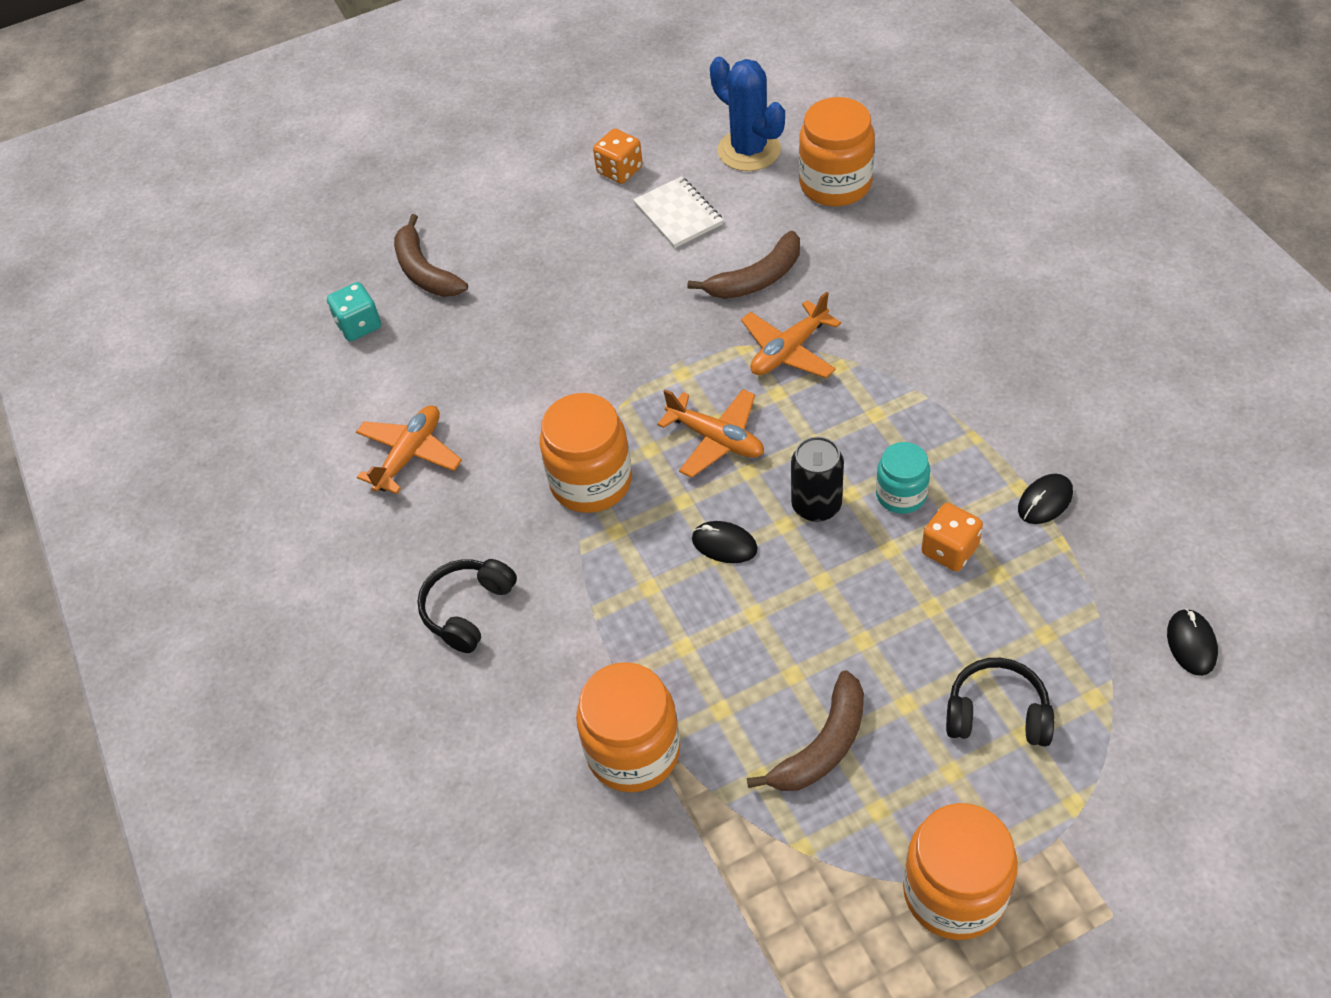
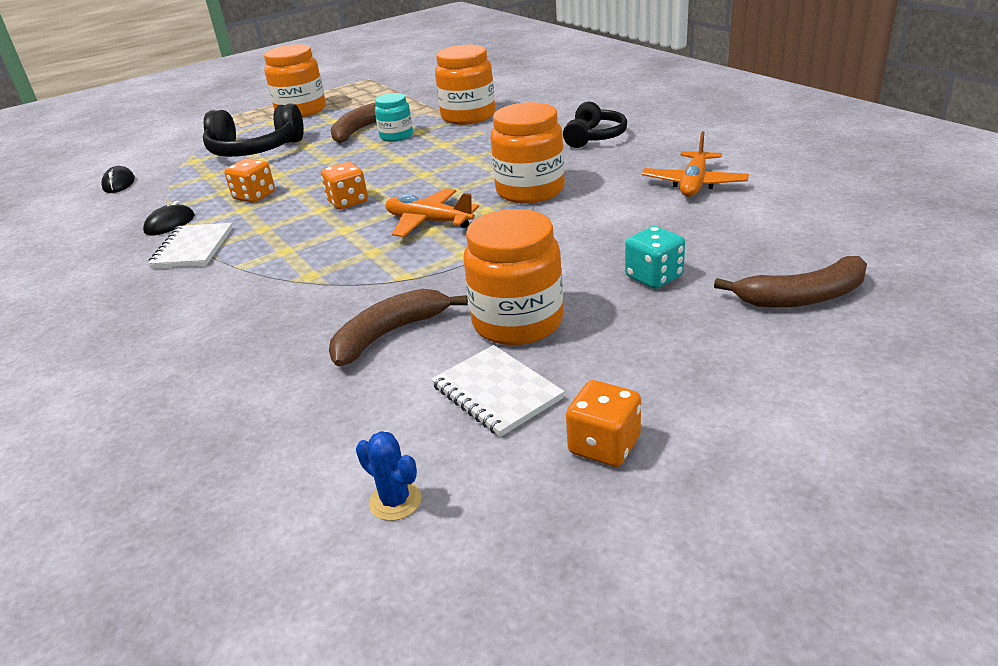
camera: 170 degrees right, 20 degrees down
turquoise dice [327,282,381,341] -> turquoise dice moved to [625,226,685,289]
brown banana [394,214,468,297] -> brown banana turned 120 degrees clockwise [714,256,867,308]
black mouse [692,521,758,563] -> none
blue cactus [710,57,785,171] -> blue cactus [356,431,422,521], size x0.49
orange plane [741,291,841,378] -> none
black can [791,436,844,522] -> orange dice [321,162,368,209]
orange jar [799,97,875,206] -> orange jar moved to [463,209,563,345]
turquoise jar [876,442,930,514] -> turquoise jar moved to [375,93,413,142]
black headphones [946,658,1054,747] -> black headphones [203,103,304,157], size x1.53
none -> white notebook [148,223,233,268]

